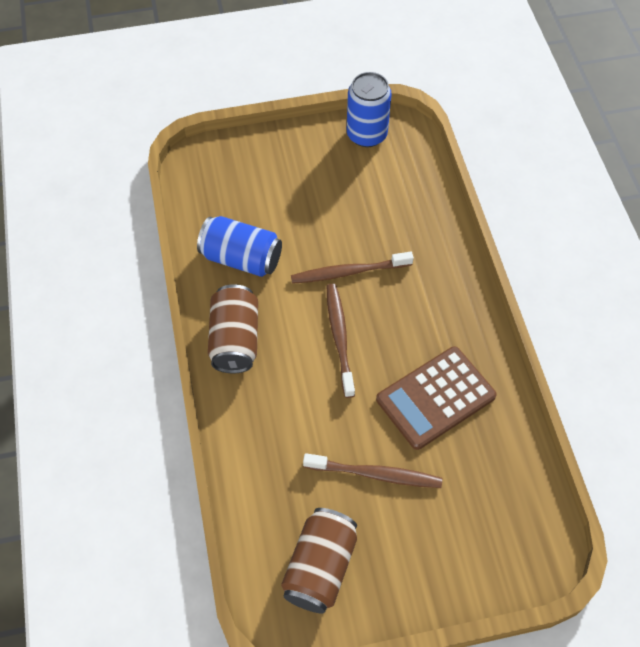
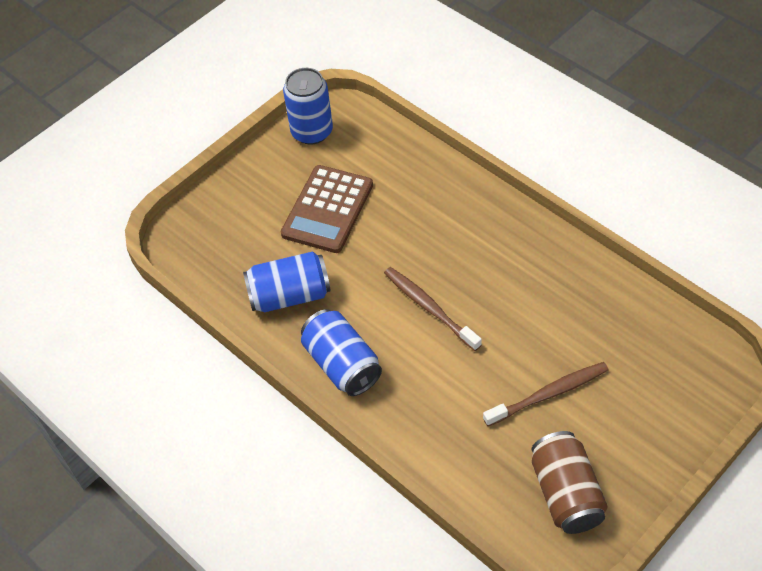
camera: 30 degrees left, 5 degrees down
brown can [208,284,258,373] -> blue can [301,309,382,396]
brown toothbrush [291,252,414,284] -> none
brown calculator [376,346,497,450] -> brown calculator moved to [281,165,373,253]

